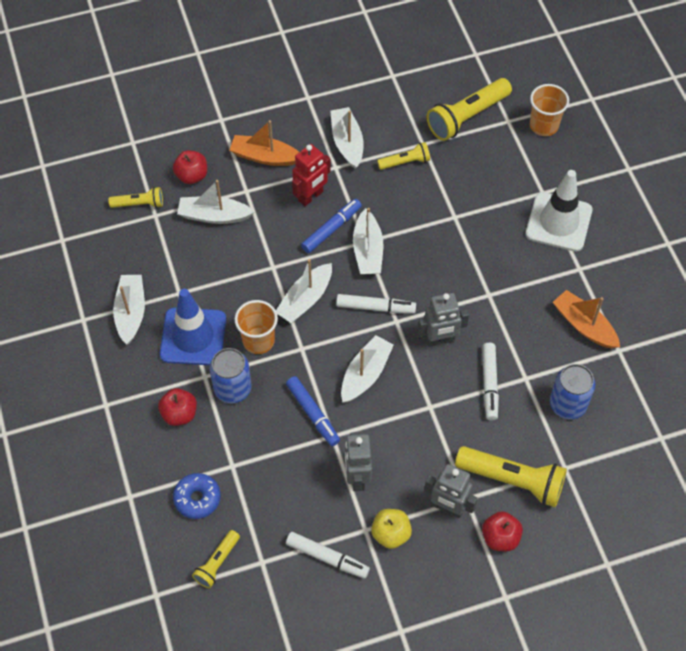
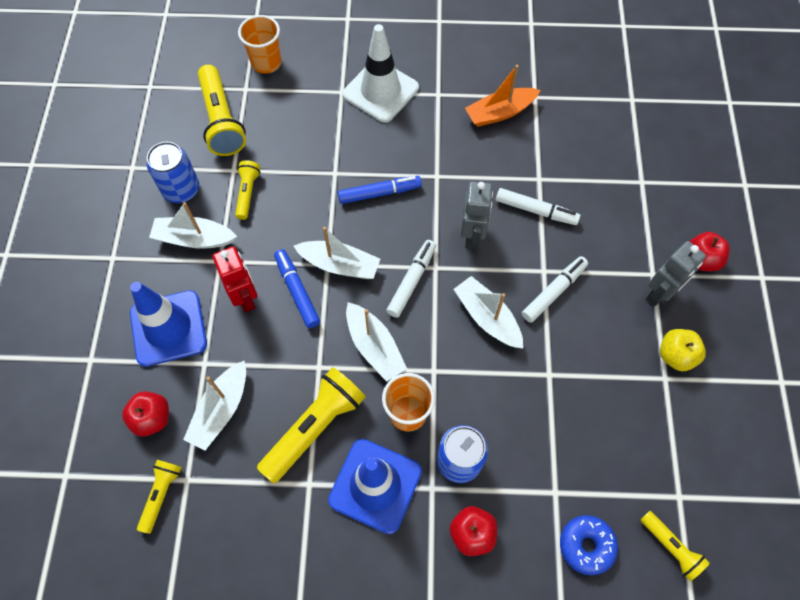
camera: 70 degrees left, 5 degrees up
white boat [113,275,145,345] -> none
orange boat [230,120,299,166] -> blue traffic cone [130,282,207,367]
blue marker [286,376,340,446] -> blue marker moved to [338,176,422,204]
white marker [286,532,370,579] -> white marker moved to [522,256,588,323]
grey robot [345,432,372,491] -> none
yellow flashlight [455,446,567,507] -> yellow flashlight moved to [257,367,366,483]
blue can [550,364,595,419] -> blue can moved to [147,142,199,203]

